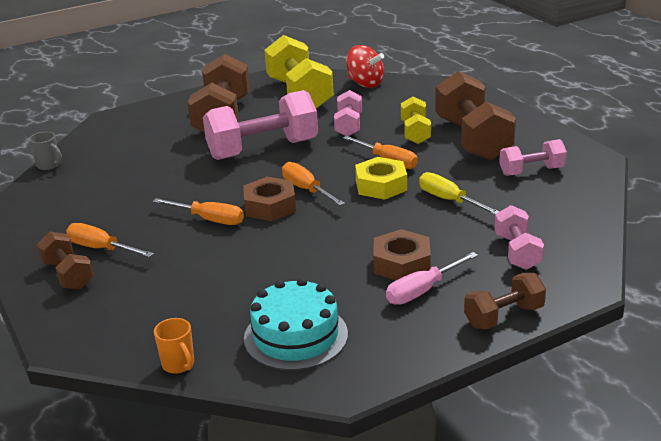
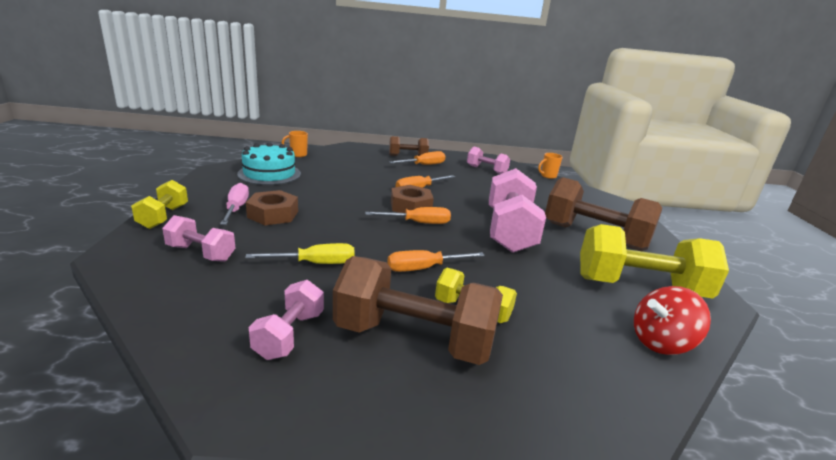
camera: 115 degrees right, 5 degrees down
grey mug [29,132,62,170] -> orange mug [538,153,563,179]
pink dumbbell [334,90,362,136] -> pink dumbbell moved to [467,147,510,174]
yellow nut [355,157,407,200] -> none
brown dumbbell [464,273,546,329] -> yellow dumbbell [131,180,188,229]

